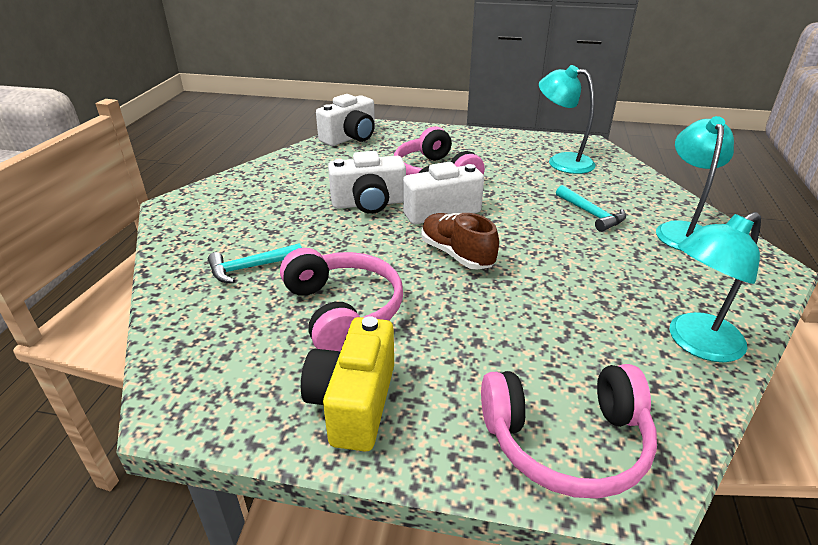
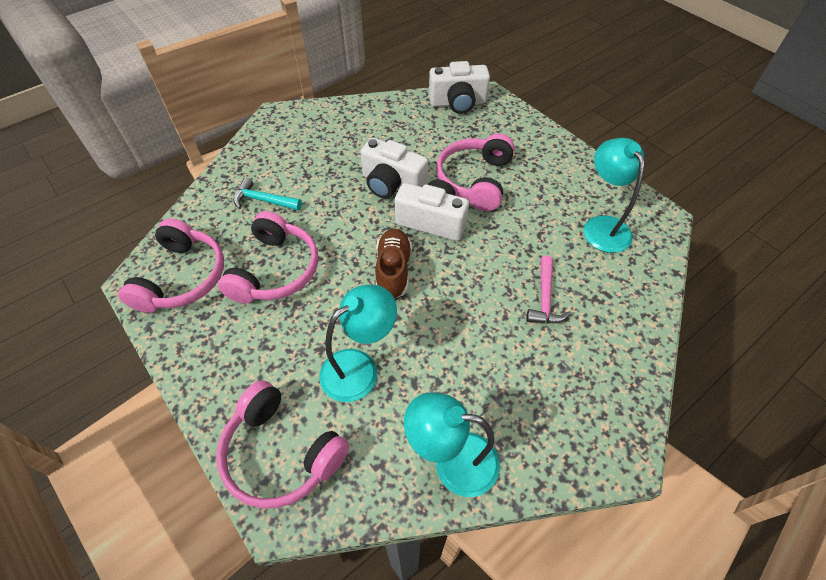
camera: 40 degrees right, 20 degrees up
yellow camera [301,316,394,451] -> none
turquoise hammer [556,185,626,232] -> pink hammer [526,256,571,323]
turquoise lamp [656,116,734,251] -> turquoise lamp moved to [319,284,397,402]
none -> pink headphones [118,218,224,313]

